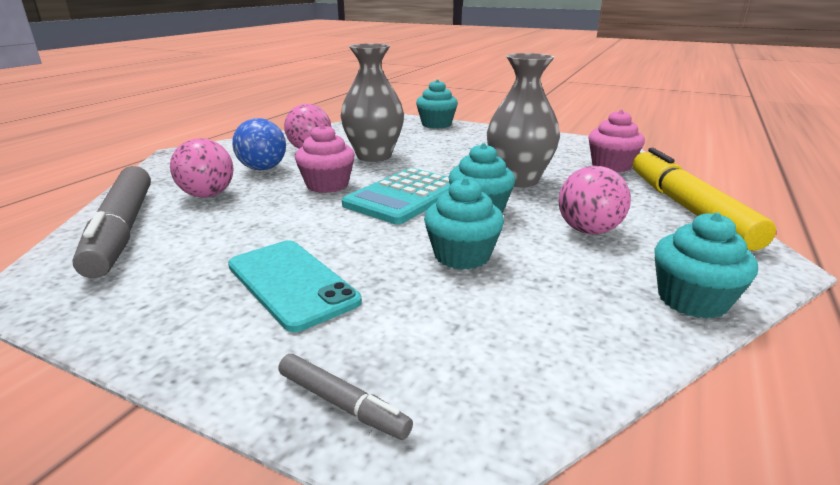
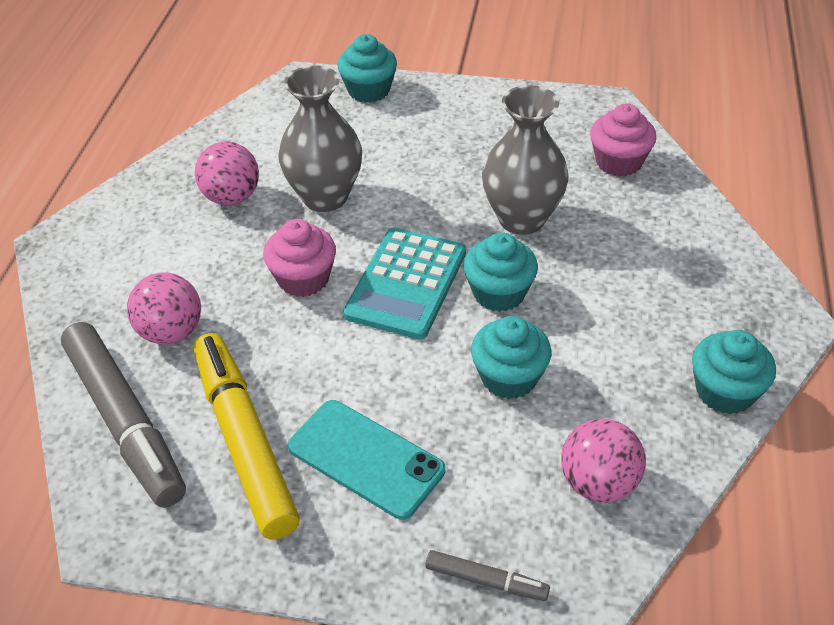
camera: 15 degrees left, 20 degrees up
blue ball [232,118,286,170] -> none
pink ball [559,166,631,234] -> pink ball moved to [561,418,646,502]
yellow marker [633,148,776,251] -> yellow marker moved to [194,333,300,539]

